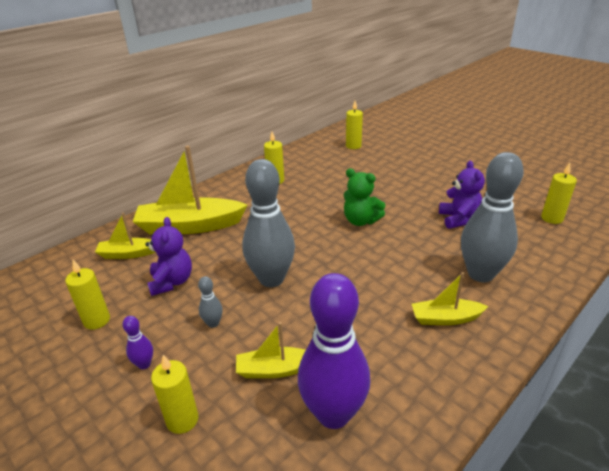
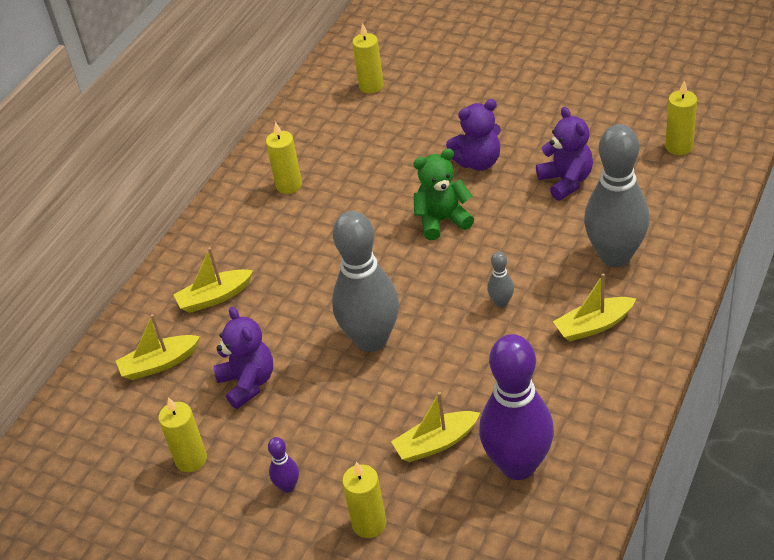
camera: 15 degrees left, 10 degrees up
yellow boat [133,145,248,235] -> yellow boat [173,247,253,313], size x0.52
grey bowling pin [198,276,223,328] -> grey bowling pin moved to [487,252,514,307]
green teddy bear [344,168,386,226] -> green teddy bear turned 150 degrees clockwise [413,149,474,240]
none -> purple teddy bear [446,99,501,171]

